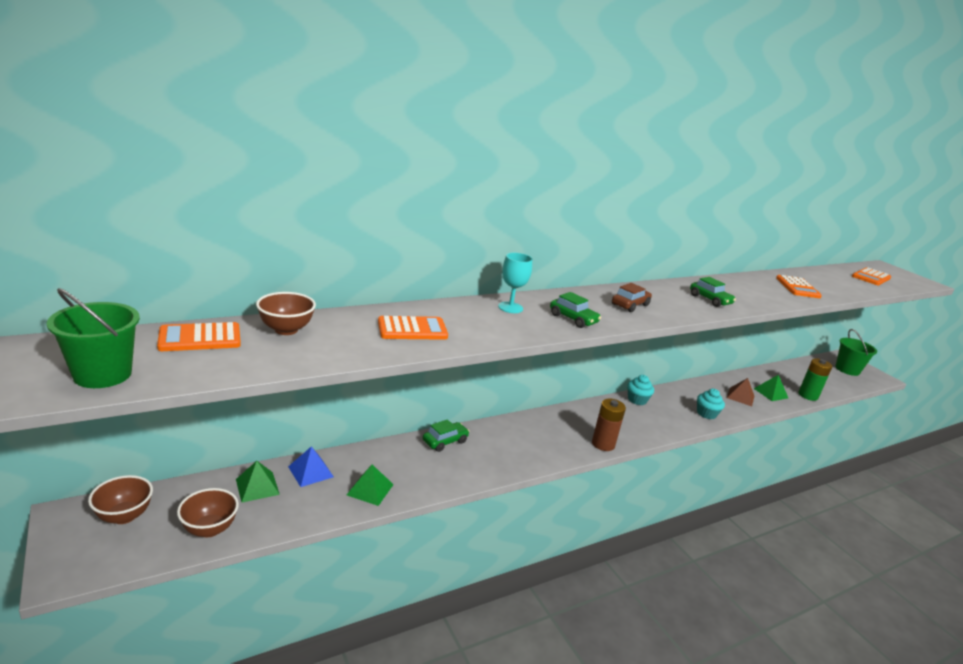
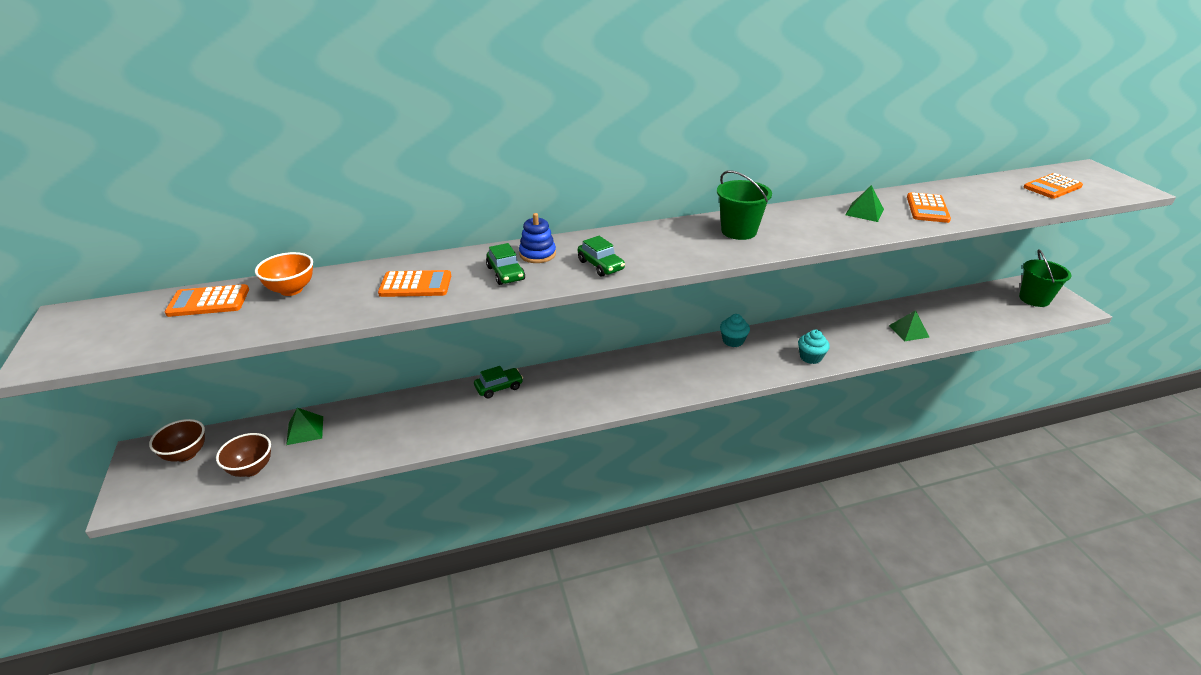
camera: 15 degrees right, 10 degrees up
green bucket [47,288,140,388] -> green bucket moved to [717,170,772,240]
brown bowl [256,292,316,335] -> orange bowl [255,252,313,296]
blue pyramid [288,446,334,487] -> none
green pyramid [347,464,394,506] -> green pyramid moved to [845,185,884,222]
turquoise goblet [498,253,532,313] -> blue stacking toy [519,213,556,263]
brown battery [592,399,626,451] -> none
brown car [612,283,652,312] -> none
green car [690,277,736,307] -> green car moved to [486,243,525,285]
brown pyramid [727,378,754,406] -> none
green battery [798,358,832,401] -> none

